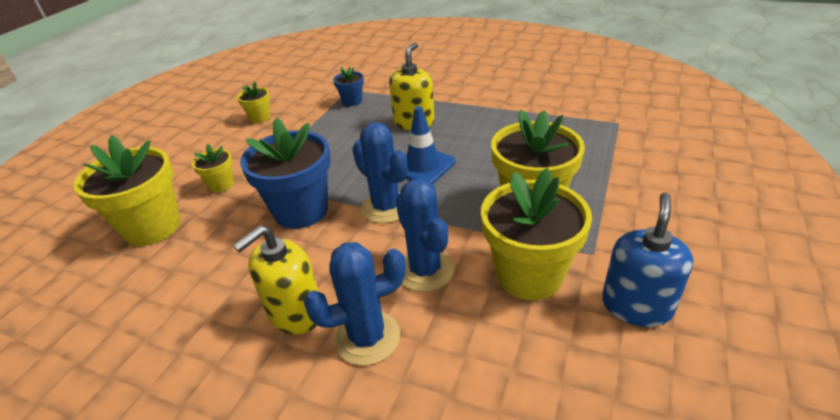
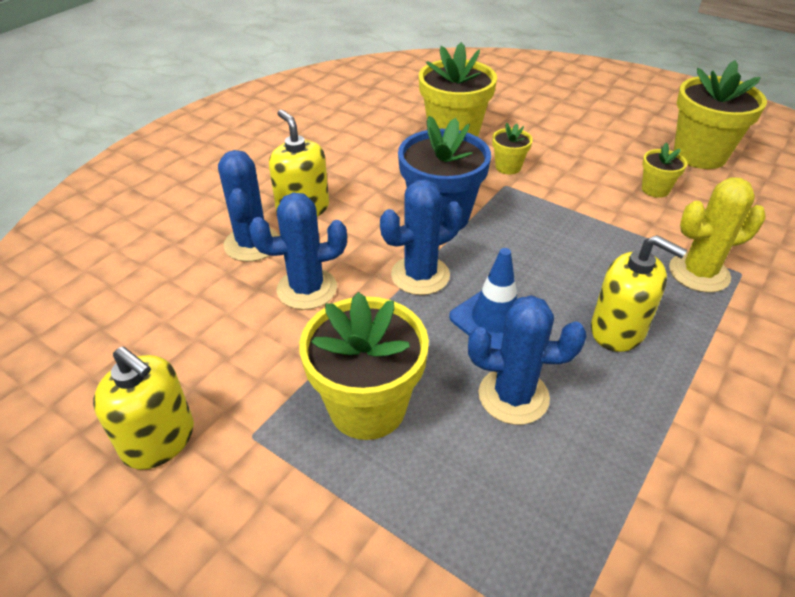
camera: 100 degrees right, 5 degrees up
blue flower pot [333,67,364,106] -> yellow cactus [669,177,766,293]
yellow flower pot [481,168,592,300] -> yellow flower pot moved to [674,60,767,169]
blue soap dispenser [602,193,693,327] -> yellow soap dispenser [93,347,194,470]
none -> blue cactus [468,295,586,425]

